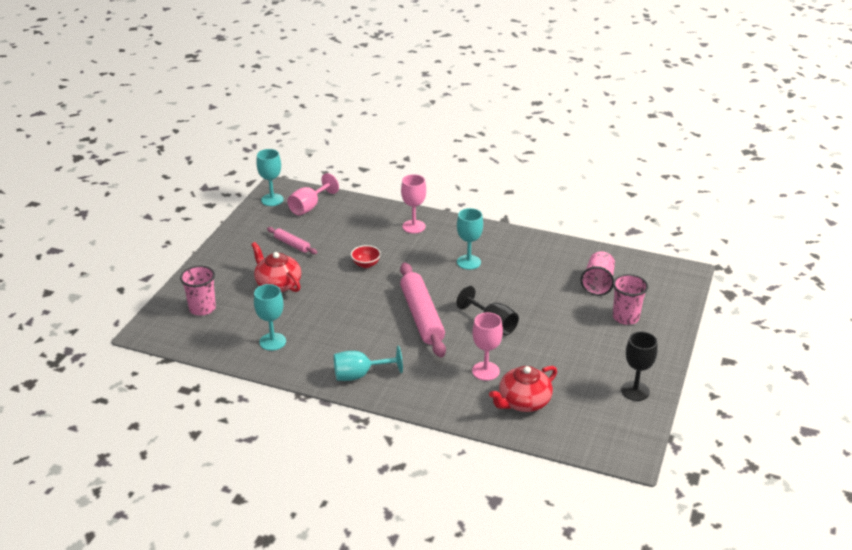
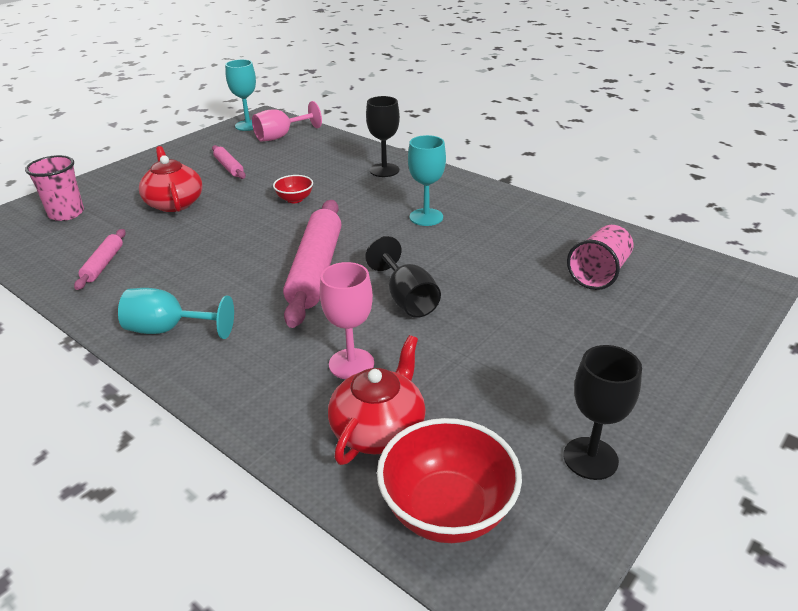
camera: 20 degrees right, 0 degrees up
turquoise goblet [254,284,286,351] -> pink rolling pin [74,229,126,290]
pink goblet [401,174,426,233] -> black goblet [366,96,400,177]
red teapot [489,366,557,412] -> red teapot turned 135 degrees clockwise [328,335,426,465]
pink cup [613,274,648,325] -> none
none -> red bowl [377,418,522,543]

